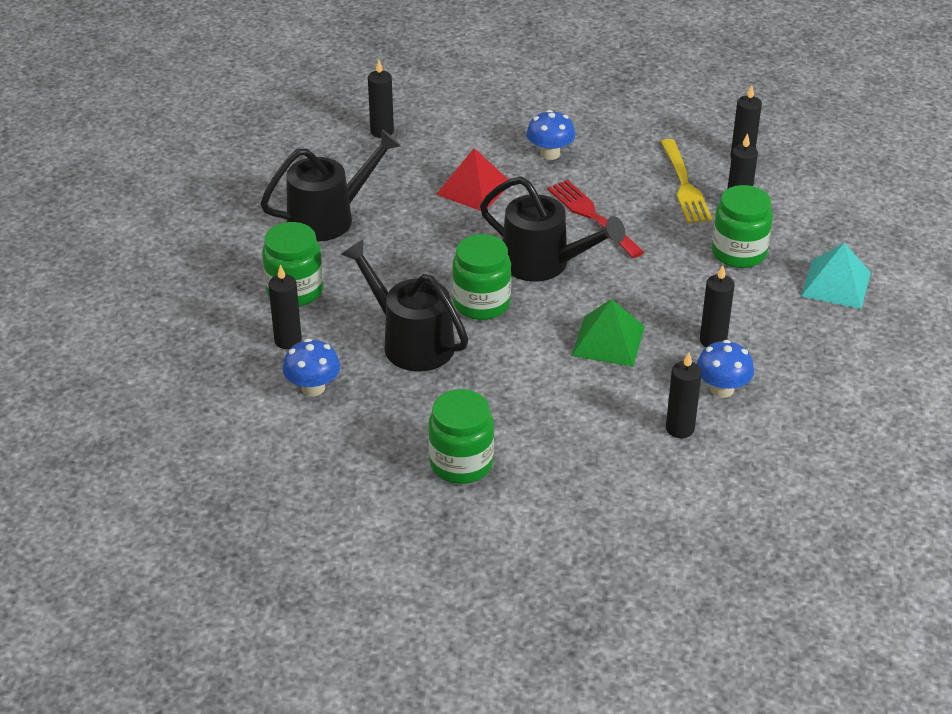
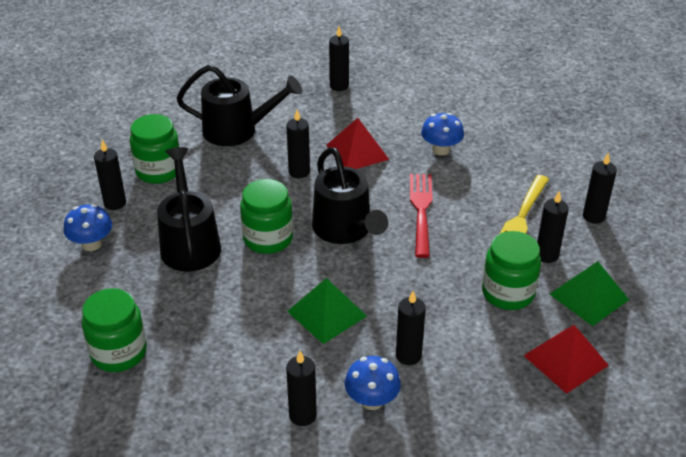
camera: 35 degrees right, 0 degrees up
turquoise pyramid [801,243,871,309] -> red pyramid [523,325,609,394]
none -> black candle [287,110,310,178]
none -> green pyramid [550,261,629,326]

